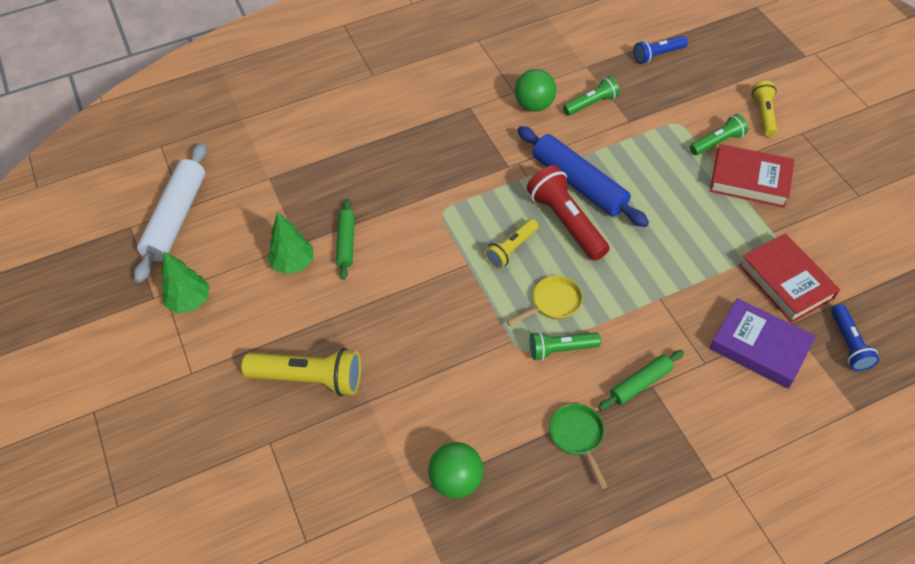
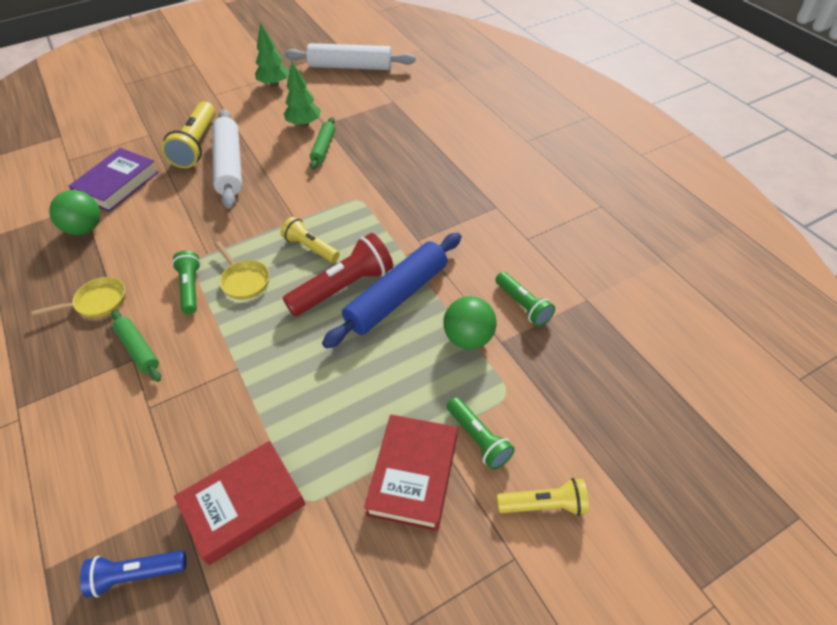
camera: 85 degrees right, 5 degrees down
green rolling pin [336,199,355,280] -> green rolling pin turned 75 degrees counterclockwise [310,117,335,170]
green ball [515,69,556,112] -> green ball moved to [443,296,497,349]
green pan [549,404,608,489] -> yellow pan [32,277,125,318]
blue flashlight [634,36,688,64] -> none
purple book [710,298,816,389] -> purple book moved to [68,148,159,212]
none -> white rolling pin [212,109,242,209]

